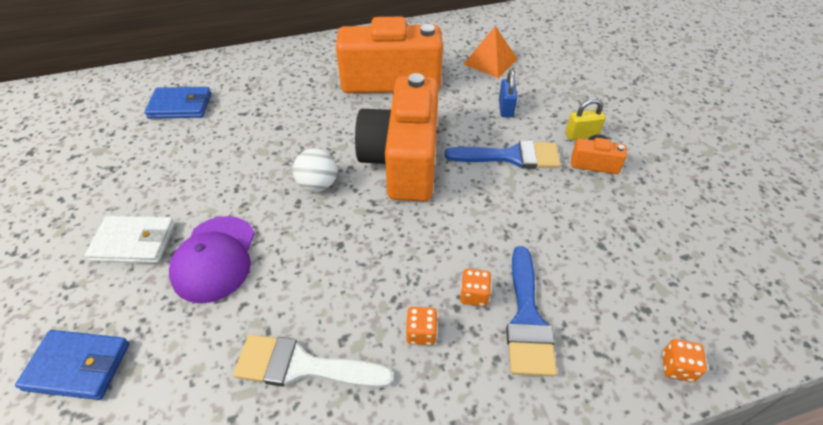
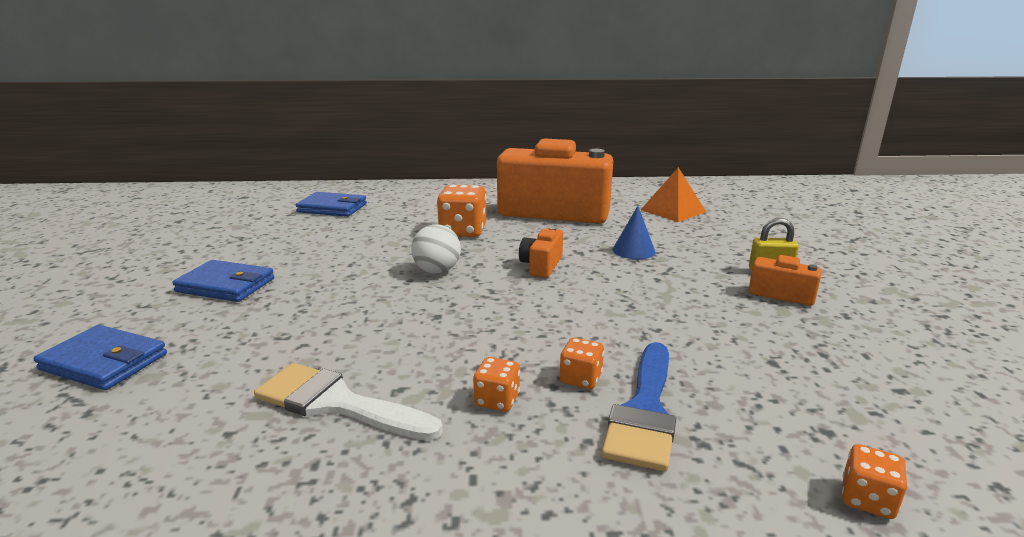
camera: 15 degrees right, 25 degrees down
white wallet [85,216,175,263] -> blue wallet [172,260,274,302]
purple cap [169,216,255,303] -> none
orange camera [355,73,439,201] -> orange camera [519,227,563,278], size x0.41
blue brush [445,140,561,169] -> none
blue padlock [499,70,517,117] -> none
none -> orange dice [437,185,486,237]
none -> blue cone [613,206,656,259]

